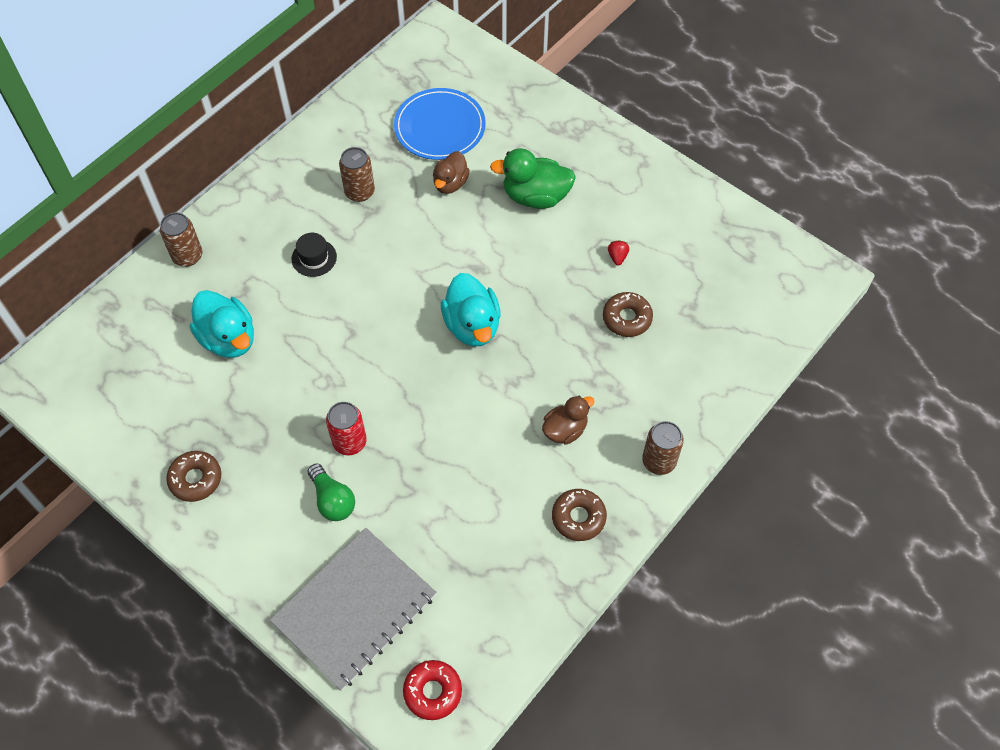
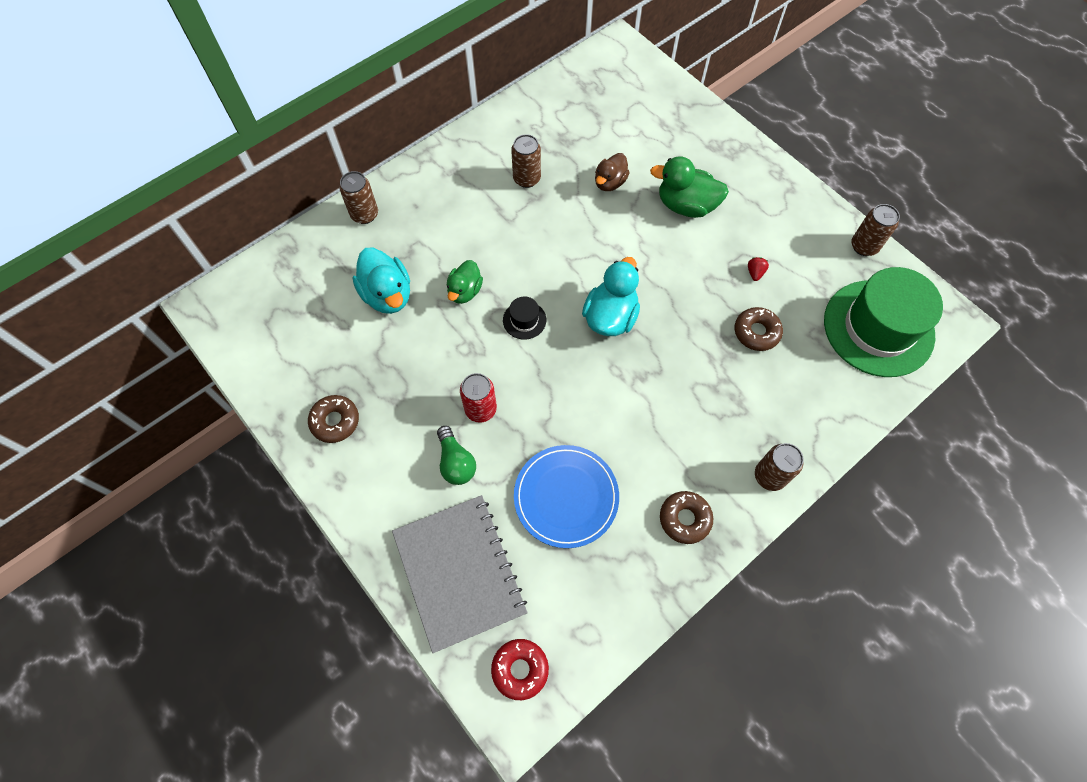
camera: 10 degrees right, 5 degrees up
grey notebook [270,528,436,691] -> grey notebook turned 75 degrees counterclockwise [392,495,527,653]
black hat [291,233,337,277] -> black hat moved to [503,297,546,339]
blue plate [394,88,486,160] -> blue plate moved to [514,445,619,548]
turquoise duck [441,273,501,347] -> turquoise duck turned 150 degrees counterclockwise [582,257,640,336]
brown duck [542,395,594,445] -> none
none -> green duck [447,260,483,304]
none -> green hat [824,267,943,377]
none -> brown can [852,204,900,256]

